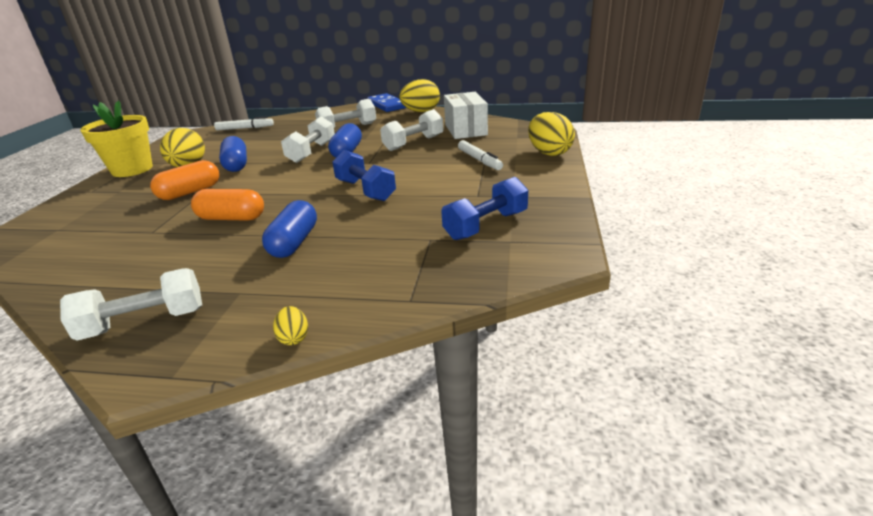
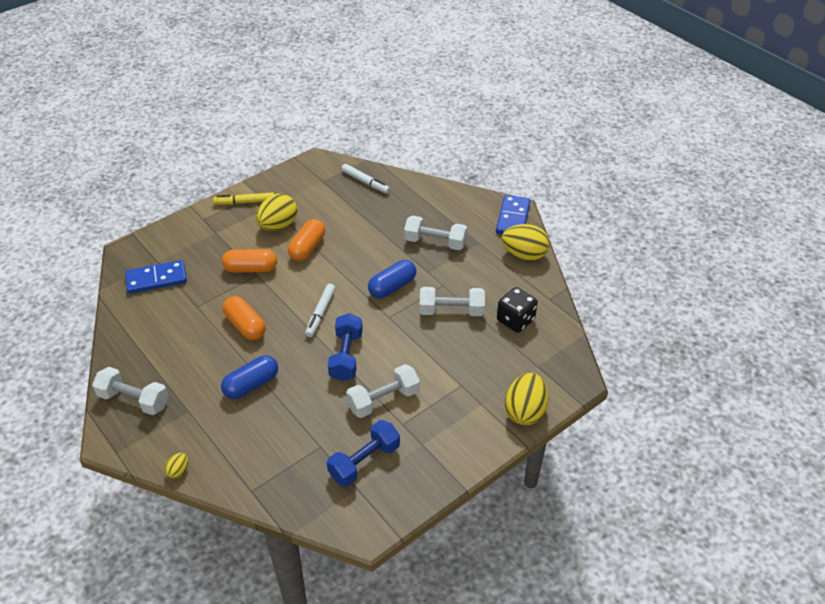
camera: 40 degrees right, 15 degrees up
yellow flower pot [80,100,153,177] -> yellow marker [213,192,274,205]
blue capsule [219,136,247,172] -> orange capsule [288,219,325,261]
white dumbbell [281,116,335,163] -> white dumbbell moved to [346,364,420,418]
blue dumbbell [441,177,528,240] -> blue dumbbell turned 45 degrees counterclockwise [327,420,400,487]
white box [444,92,488,139] -> black dice [497,287,538,333]
white marker [458,140,503,170] -> white marker moved to [305,284,335,337]
none -> blue domino [125,260,187,294]

